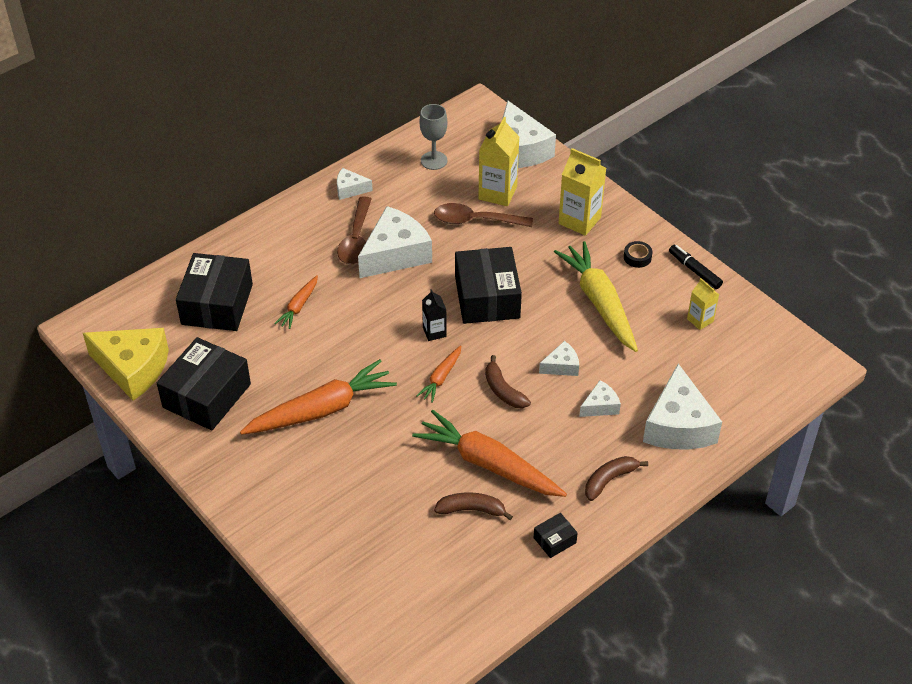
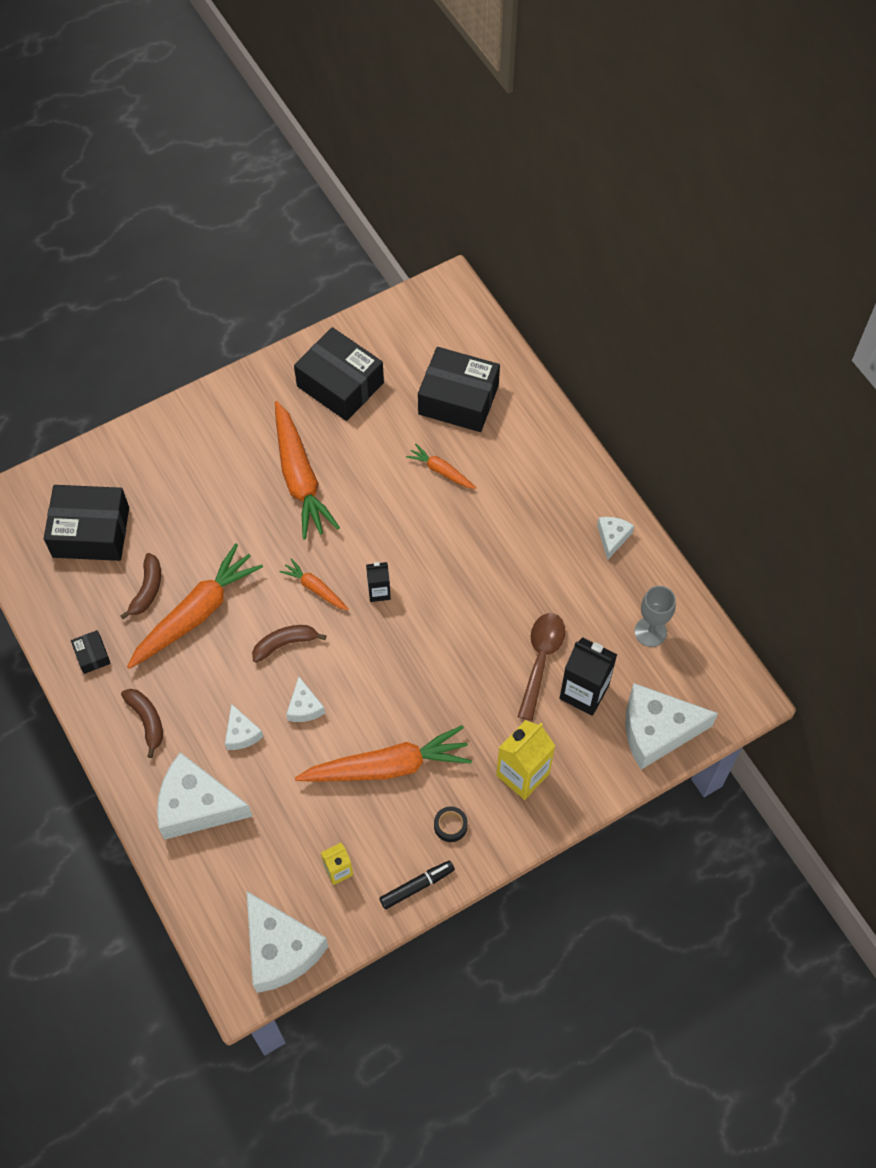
camera: 100 degrees right, 15 degrees up
yellow cheese [83,328,169,401] -> none
brown spoon [337,196,372,264] -> none
white cheese [358,206,432,278] -> white cheese moved to [246,891,329,993]
black box [455,247,522,324] -> black box moved to [44,485,129,561]
yellow carton [479,117,519,206] -> black carton [559,637,617,716]
yellow carrot [554,241,638,352] -> orange carrot [295,725,472,782]

